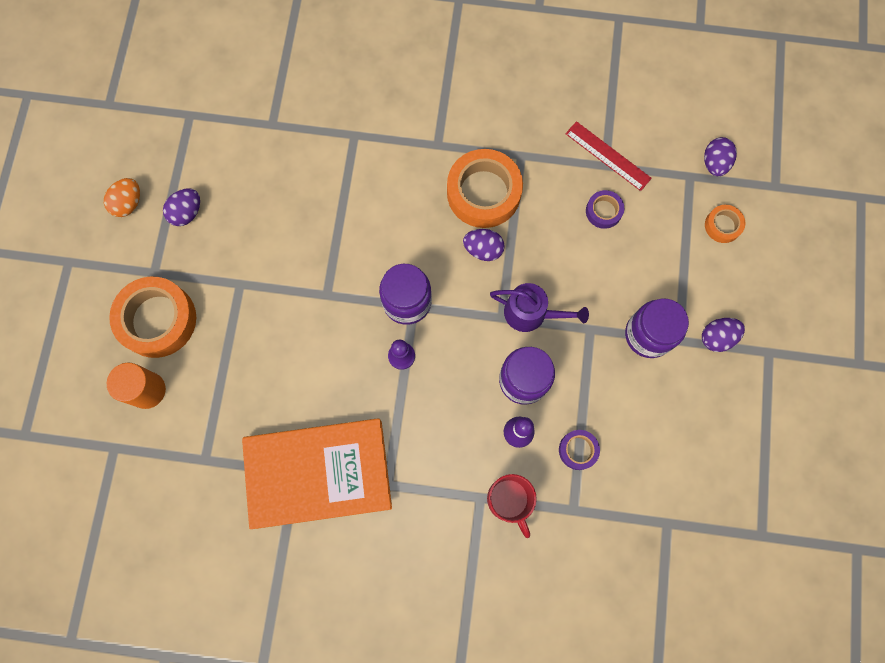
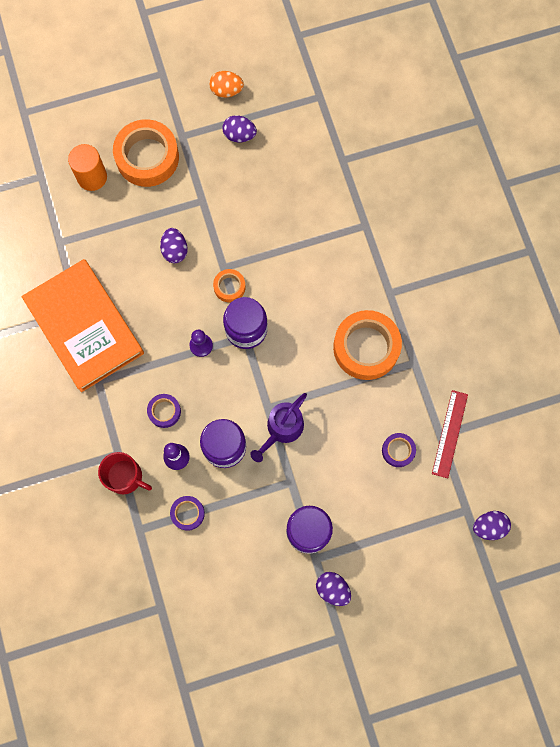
camera: 65 degrees right, 0 degrees up
purple egg [463,229,505,261] -> purple egg moved to [160,228,188,263]
red mug [487,474,537,538] -> red mug turned 105 degrees counterclockwise [98,452,152,494]
purple watering can [490,283,589,332] -> purple watering can turned 45 degrees clockwise [250,393,307,462]
orange tape [705,205,745,243] -> orange tape moved to [213,269,246,302]
none -> purple tape [147,394,181,428]

